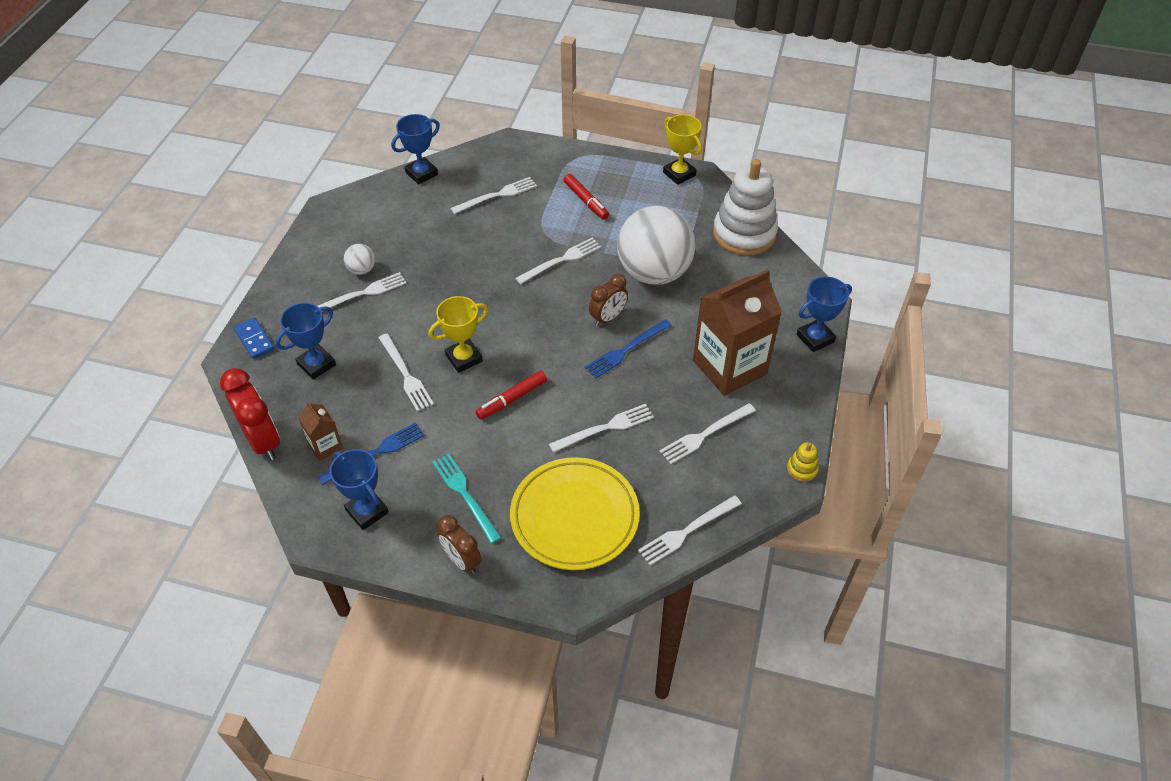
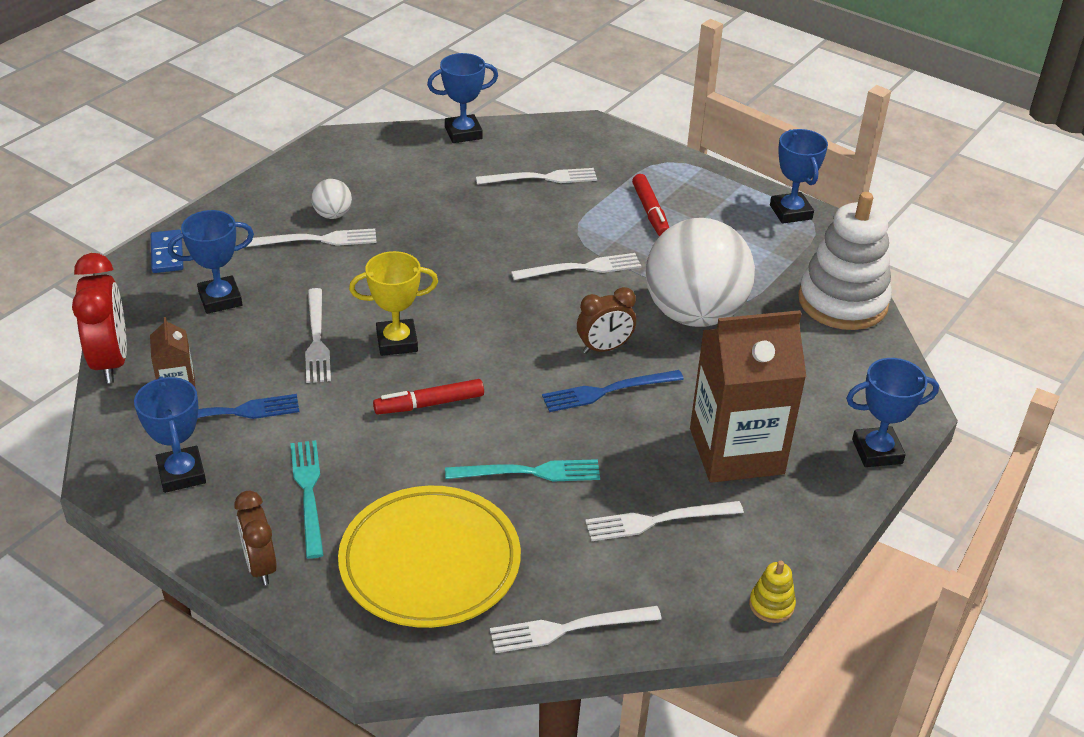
camera: 20 degrees right, 10 degrees down
white fork [549,404,654,453] -> turquoise fork [445,459,600,482]
yellow trophy [663,114,702,185] -> blue trophy [770,129,828,224]

